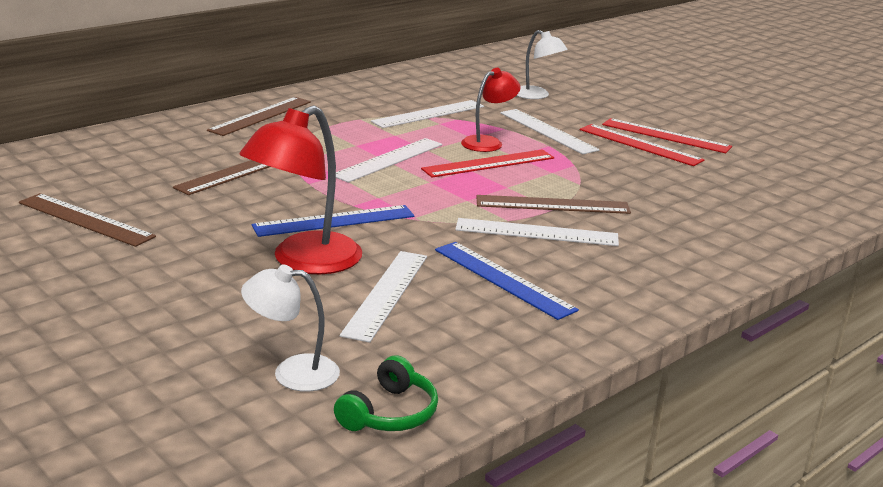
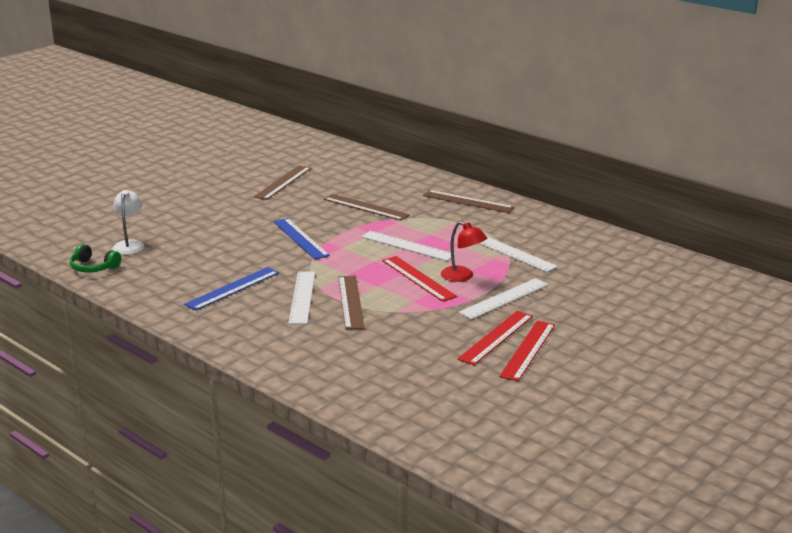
camera: 85 degrees right, 0 degrees up
red lamp [240,106,362,274] -> none
white ruler [340,251,427,343] -> none
white lamp [516,30,568,99] -> none

